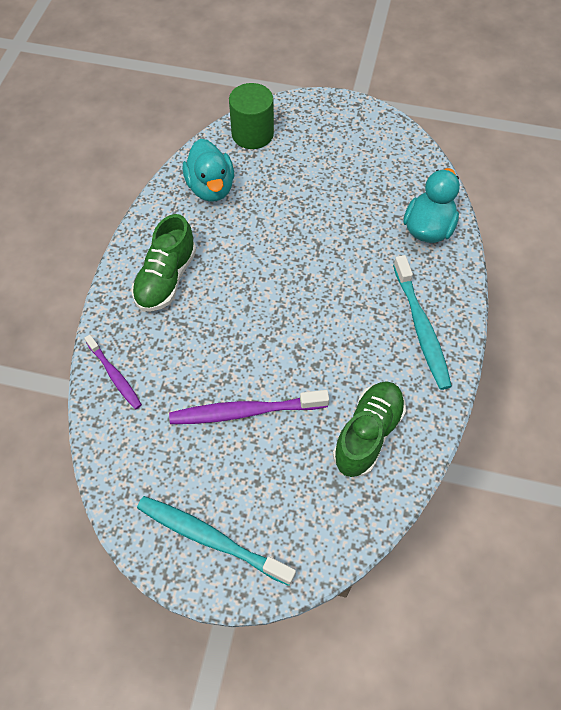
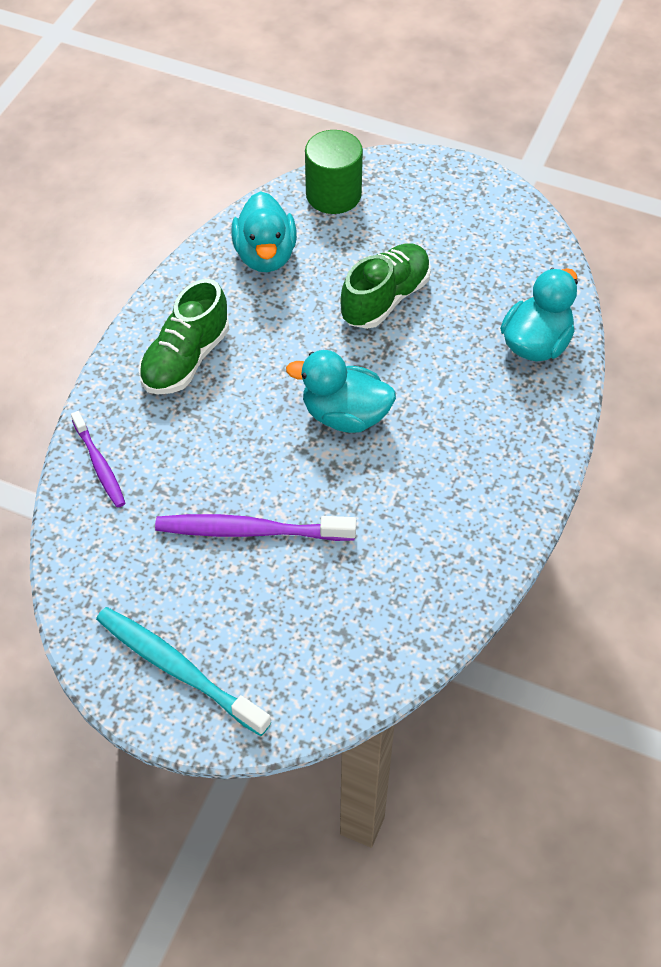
camera: 10 degrees right, 5 degrees down
green shoe [333,381,406,477] -> green shoe moved to [340,243,431,329]
turquoise toothbrush [393,255,452,390] -> none
none -> turquoise duck [286,350,396,433]

